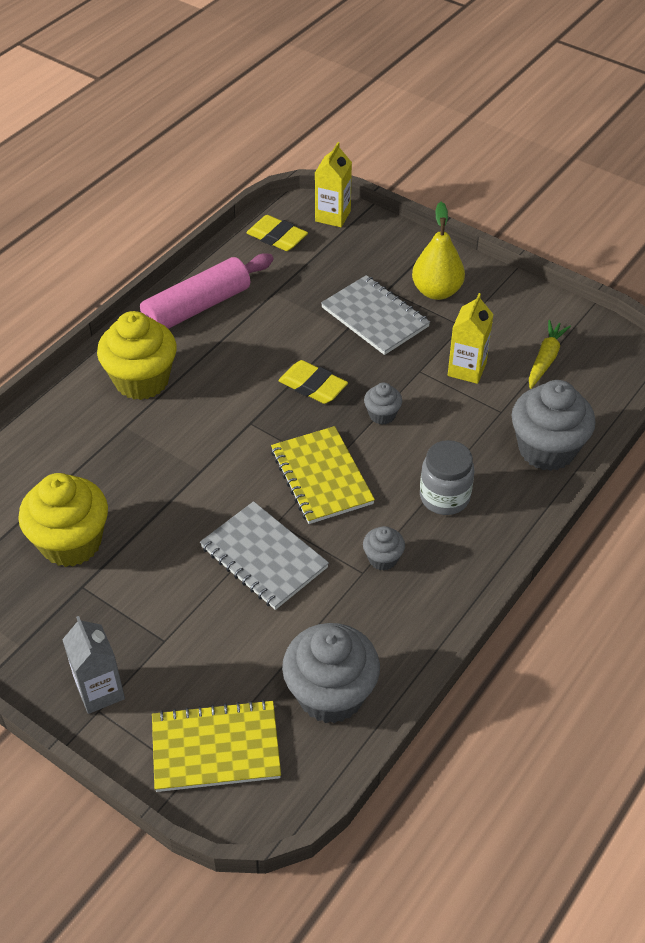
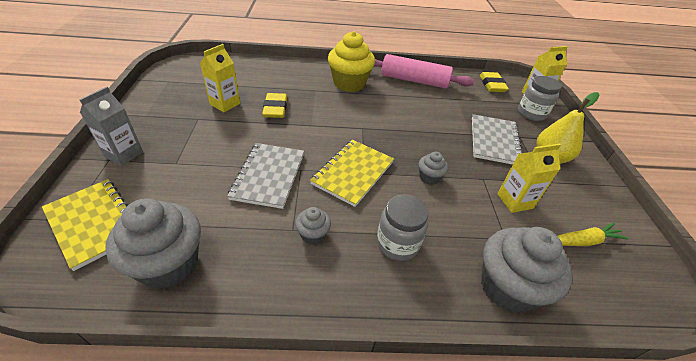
camera: 50 degrees right, 5 degrees down
yellow cupcake [18,473,108,567] -> yellow carton [200,44,240,112]
yellow eraser [279,360,348,404] -> yellow eraser moved to [262,93,287,118]
none -> grey jar [518,76,562,121]

